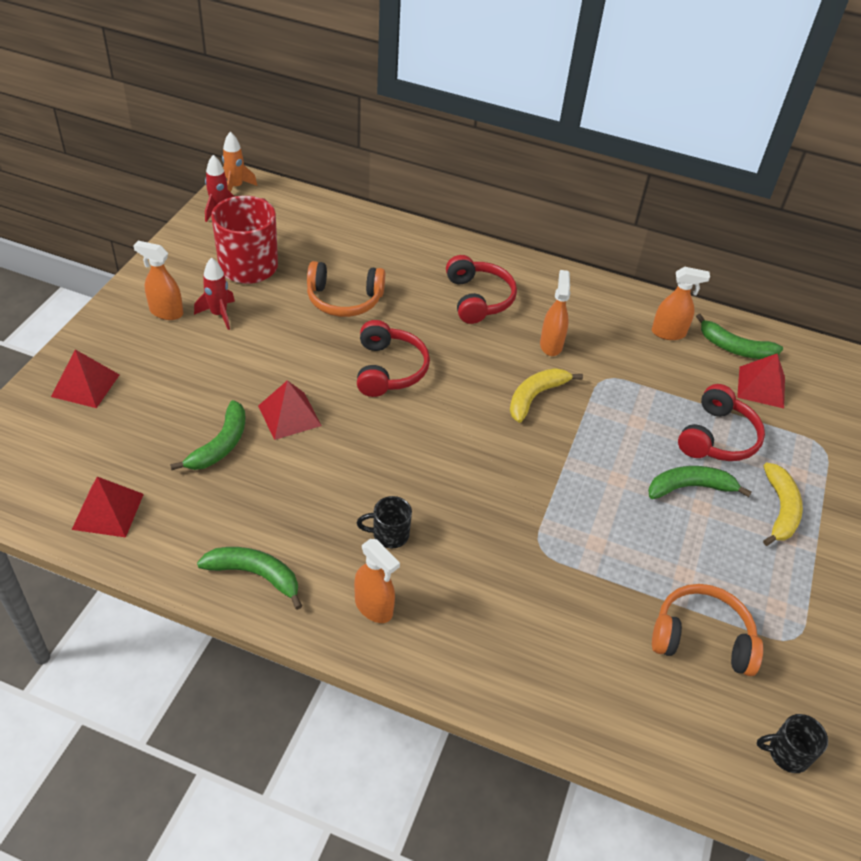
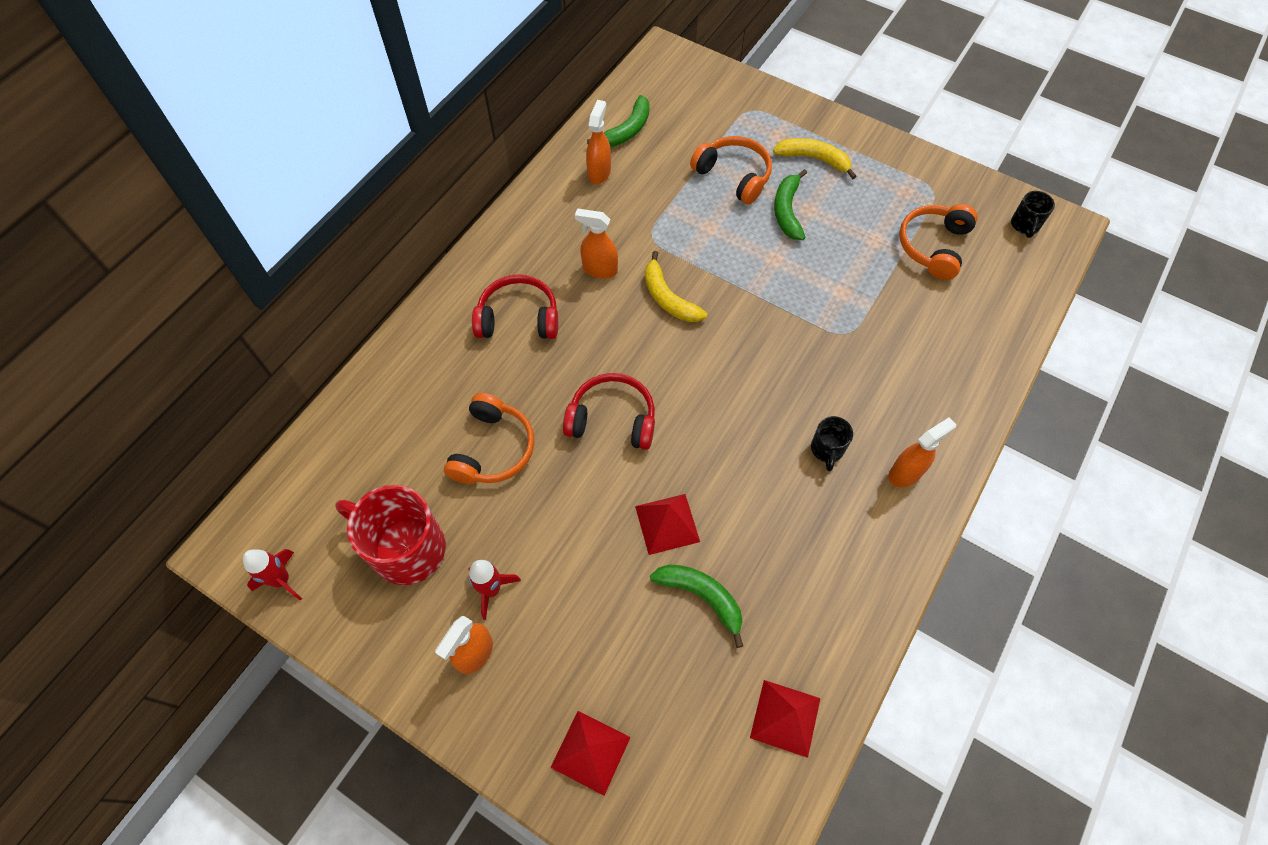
camera: 75 degrees left, 15 degrees up
green banana [197,547,302,610] -> none
orange rocket [222,132,257,192] -> none
red headphones [678,384,765,461] -> orange headphones [690,136,772,205]
red pyramid [737,353,785,408] -> none

